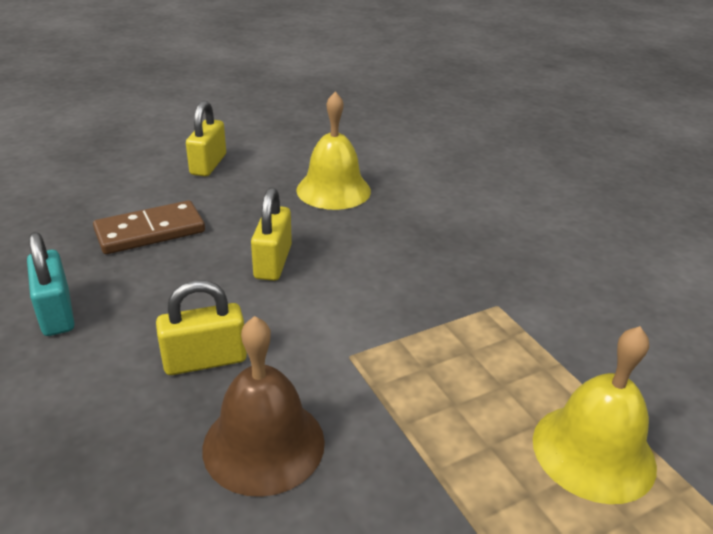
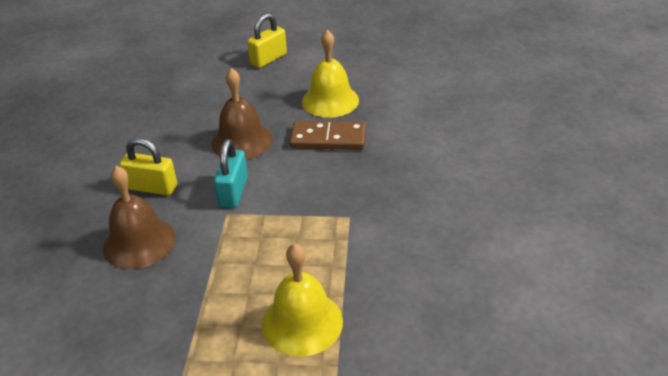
camera: 35 degrees right, 5 degrees up
turquoise padlock [27,232,75,336] -> turquoise padlock moved to [214,139,248,208]
brown domino [93,200,205,254] -> brown domino moved to [290,121,366,150]
yellow padlock [251,187,292,281] -> brown bell [211,68,273,160]

